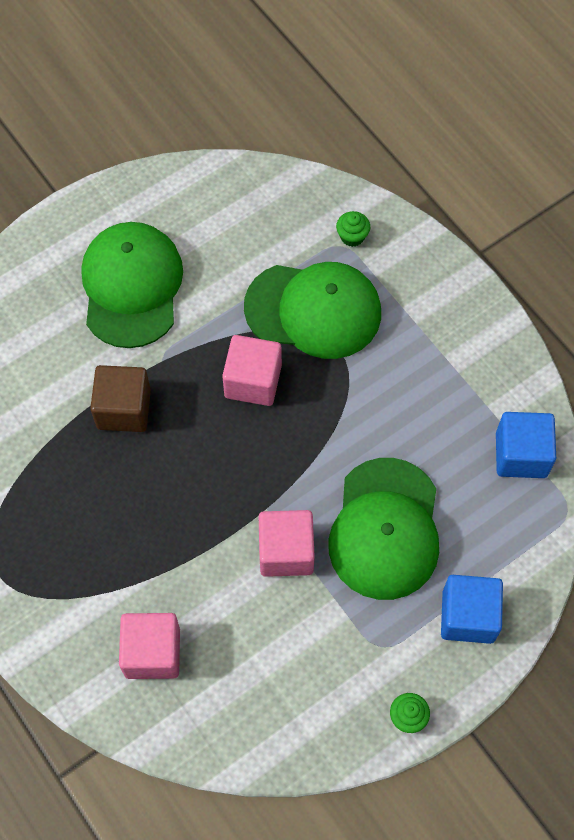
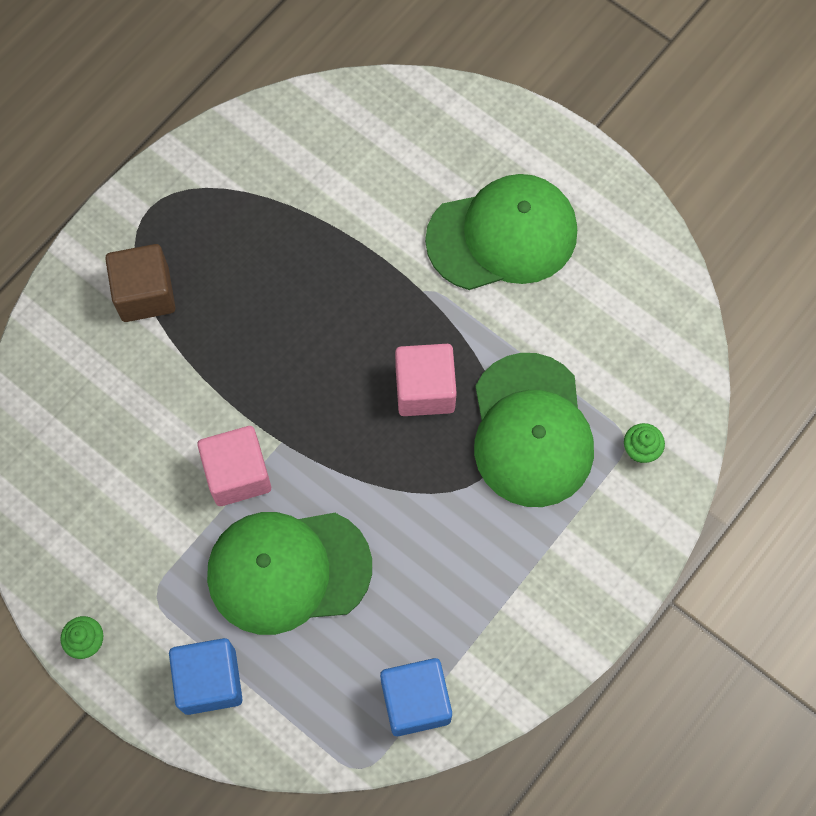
camera: 75 degrees right, 5 degrees up
brown cube [90,365,151,432] -> brown cube moved to [105,244,176,322]
pink cube [119,613,180,679] -> none

